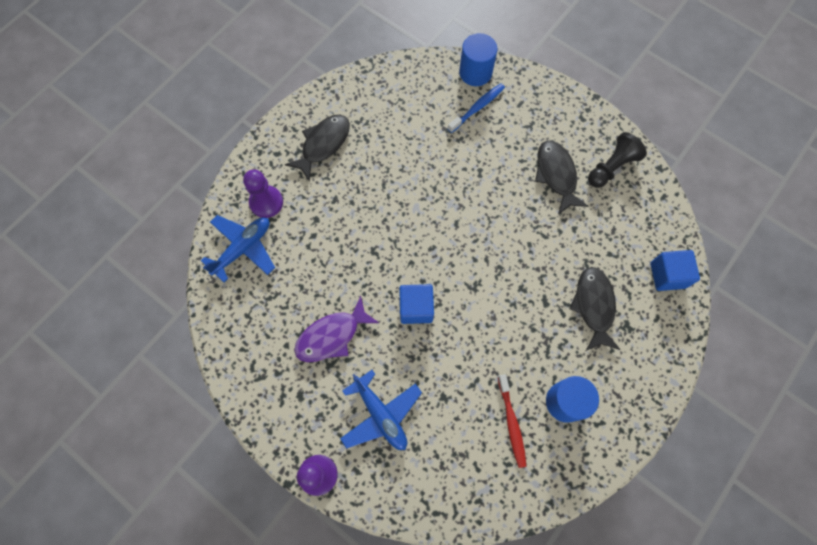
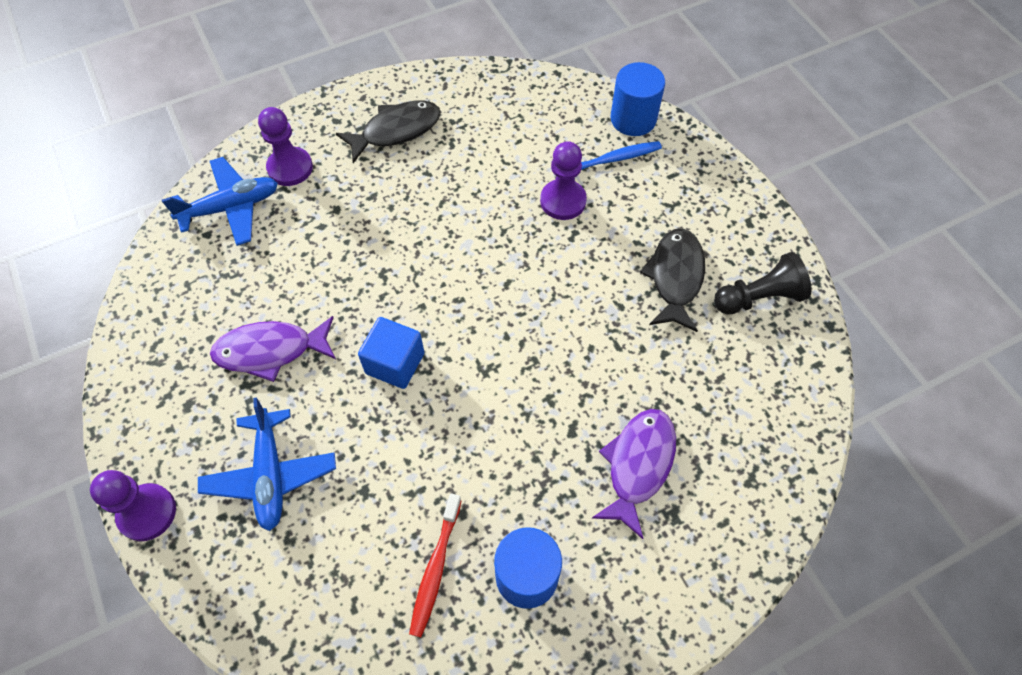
camera: 25 degrees right, 10 degrees down
black fish [569,267,621,351] -> purple fish [592,409,676,539]
blue cube [650,250,700,291] -> none
none -> purple pawn [540,141,587,220]

